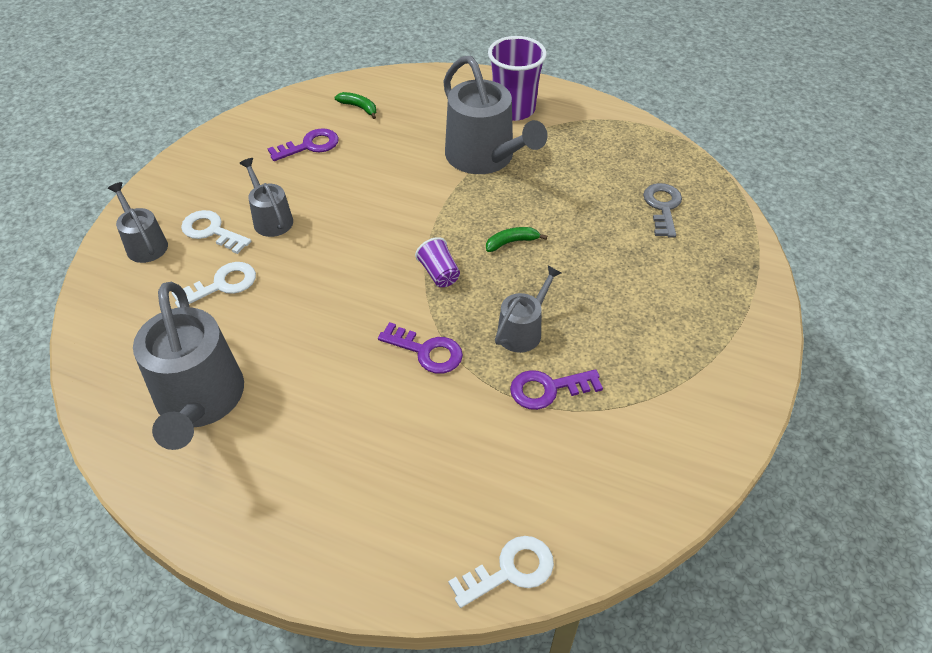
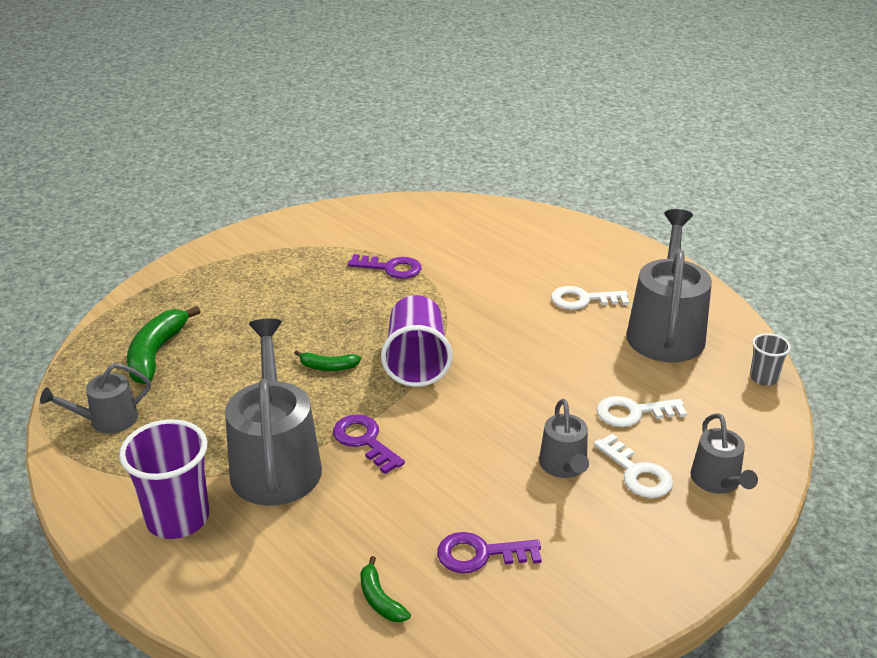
camera: 155 degrees left, 15 degrees down
purple key [378,322,463,374] -> purple key moved to [333,414,405,474]
purple cup [415,237,460,287] -> purple cup [381,295,452,387], size x1.92
white key [448,536,554,608] -> white key moved to [551,286,629,310]
grey watering can [495,266,561,353] -> grey watering can moved to [40,363,151,434]
grey key [643,183,682,237] -> green banana [127,306,201,384]
none -> grey cup [750,333,791,386]

